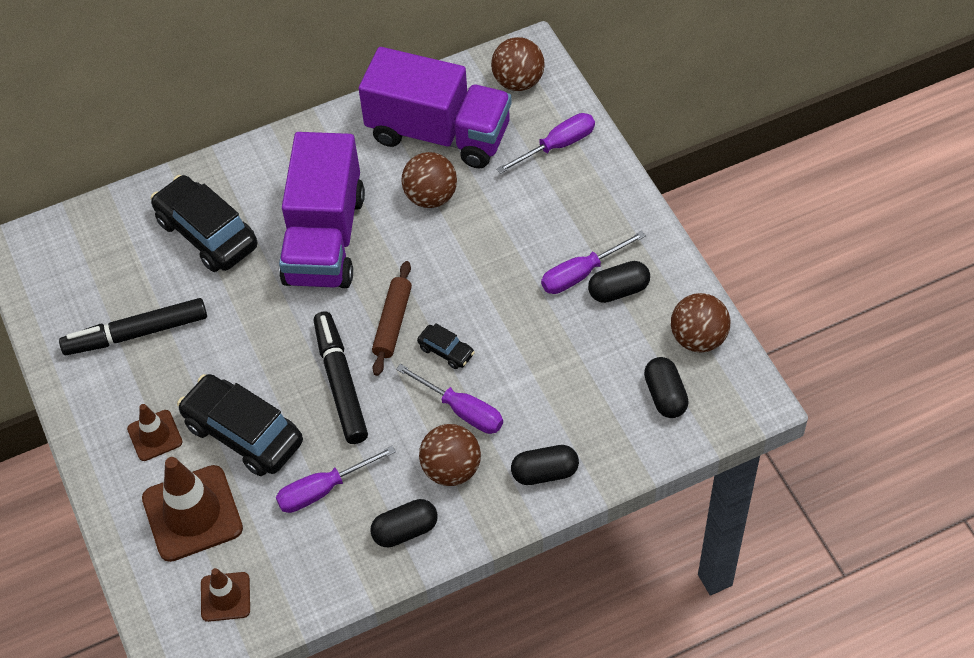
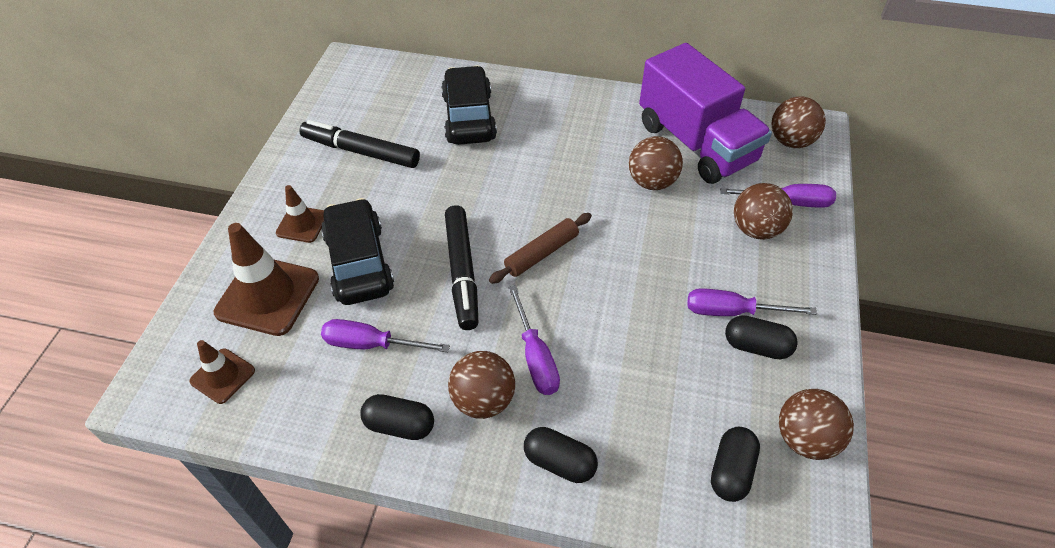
camera: 35 degrees right, 5 degrees down
purple truck [279,132,365,288] -> none
black marker [313,311,368,444] -> black marker turned 150 degrees clockwise [445,205,478,330]
black car [417,323,475,369] -> none
none -> brown ball [734,183,793,240]

